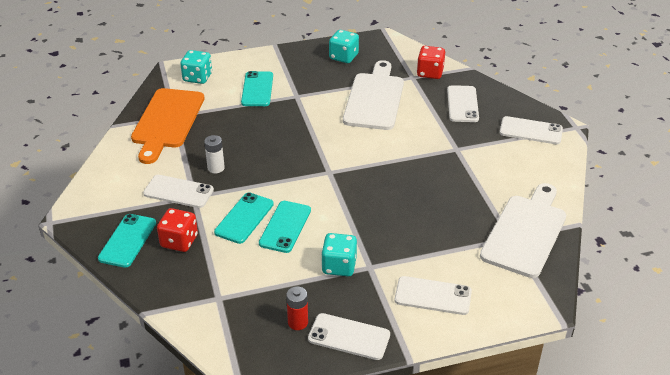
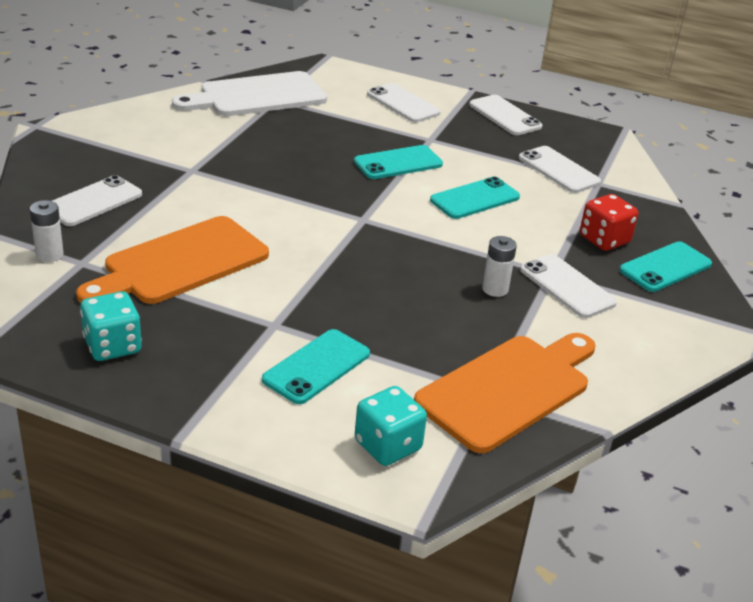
camera: 145 degrees left, 5 degrees down
turquoise phone [214,193,274,244] -> turquoise phone moved to [354,145,443,179]
red battery [286,286,308,330] -> none
turquoise dice [321,233,357,277] -> none
white cutting board [343,60,404,130] -> orange cutting board [76,216,269,304]
red dice [417,46,445,79] -> white battery [30,200,64,262]
white phone [500,116,563,144] -> white phone moved to [519,146,601,193]

